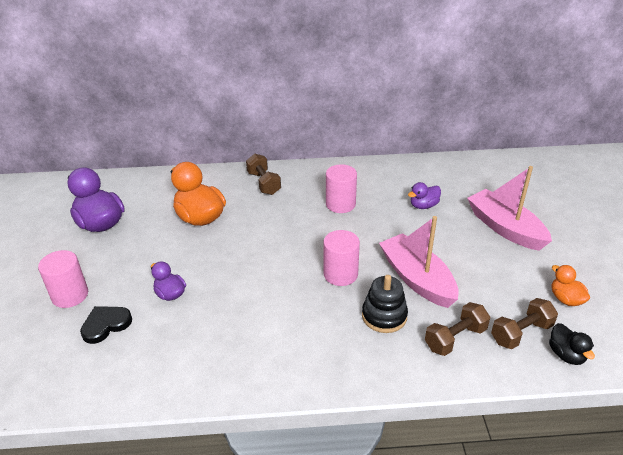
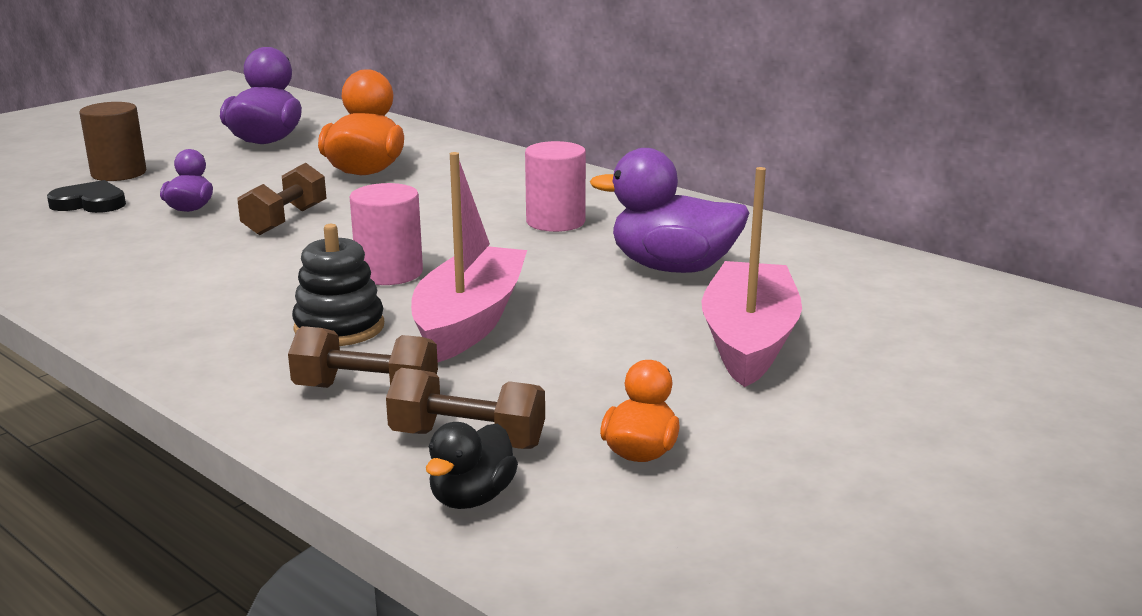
camera: 45 degrees right, 15 degrees down
pink cylinder [38,250,88,308] -> brown cylinder [79,102,146,181]
brown dumbbell [246,154,281,195] -> brown dumbbell moved to [237,163,327,235]
purple duck [408,182,441,209] -> purple duck [590,148,749,273], size x1.86

